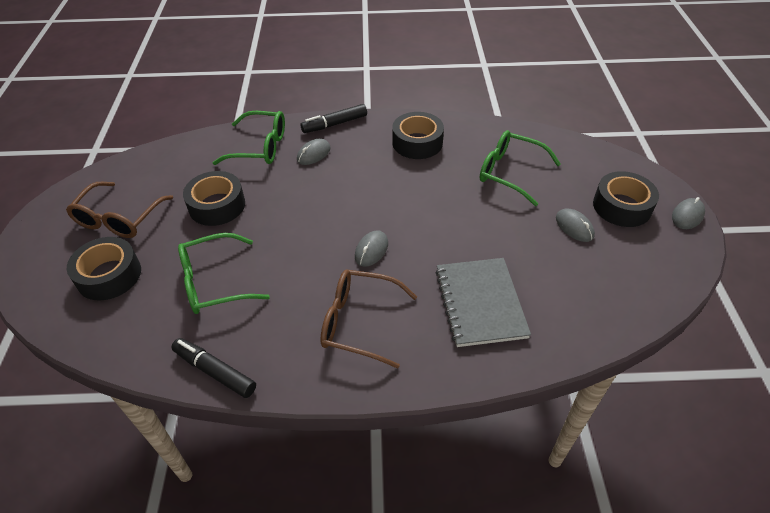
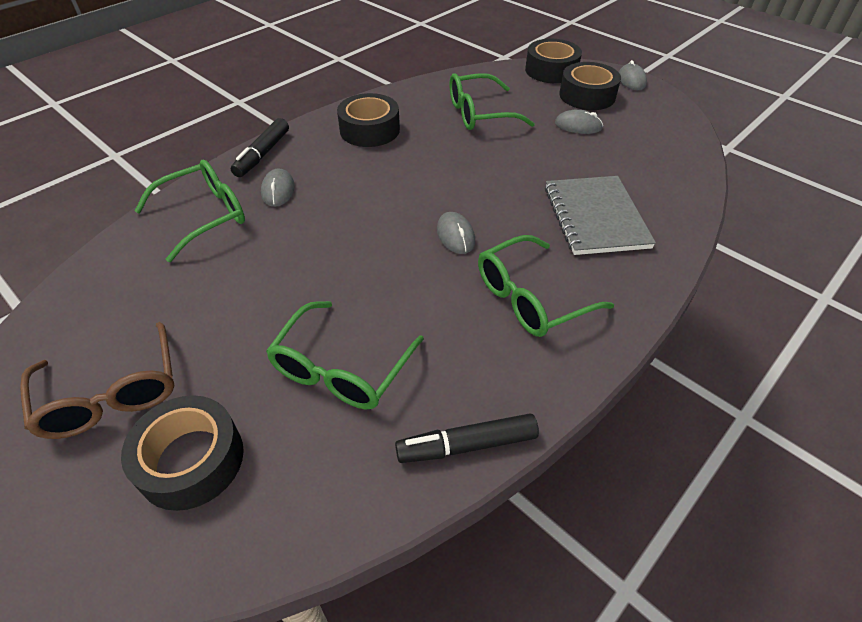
camera: 45 degrees left, 0 degrees up
black tape [183,171,245,226] -> black tape moved to [525,39,582,83]
brown glasses [320,270,417,368] -> green glasses [478,235,614,337]
grey notebook [436,258,531,347] -> grey notebook turned 45 degrees clockwise [545,176,656,255]

